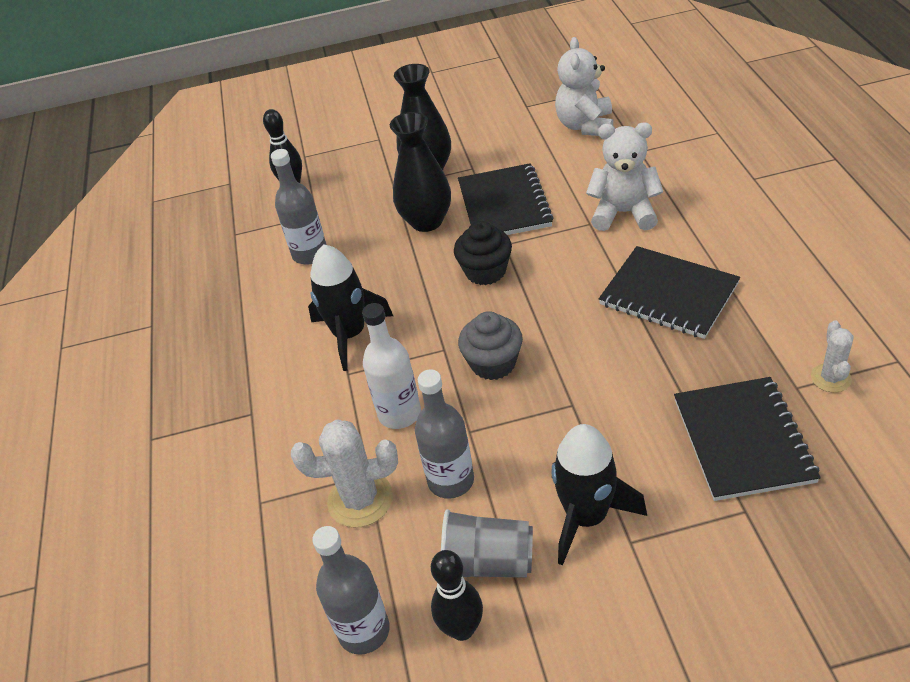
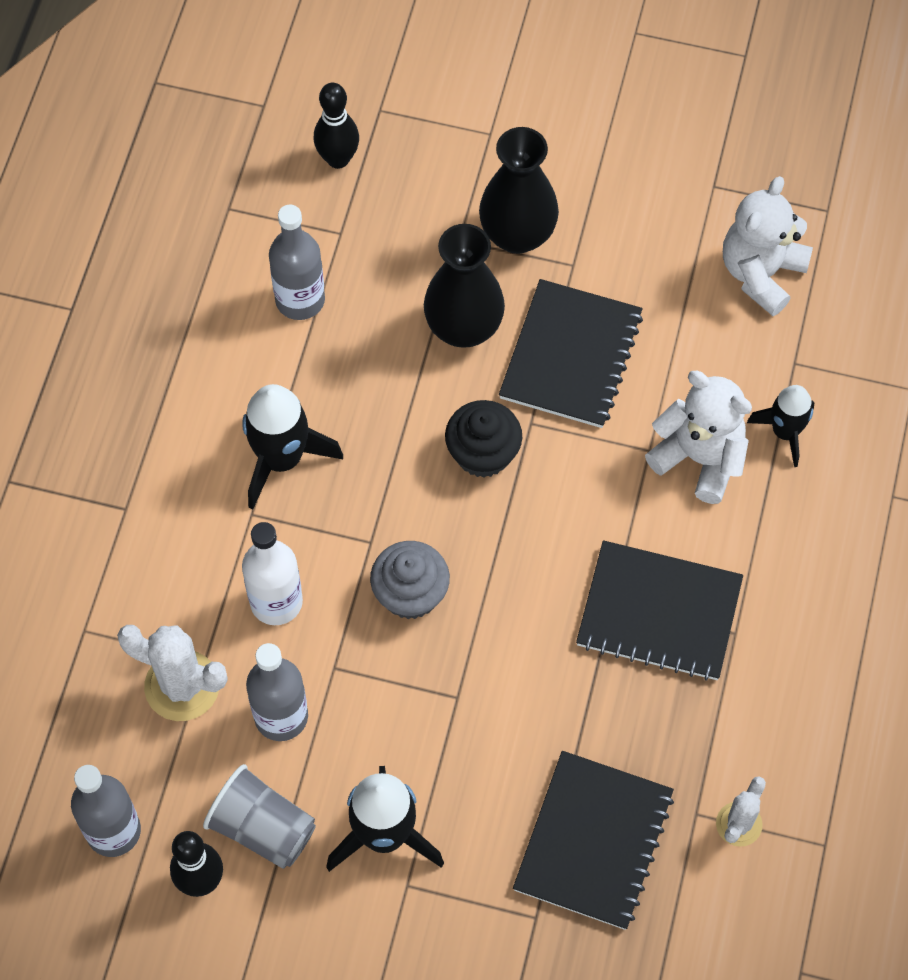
camera: 20 degrees right, 20 degrees up
black notebook [599,246,740,339] -> black notebook turned 45 degrees counterclockwise [576,540,743,681]
none -> black rocket [747,385,814,467]

